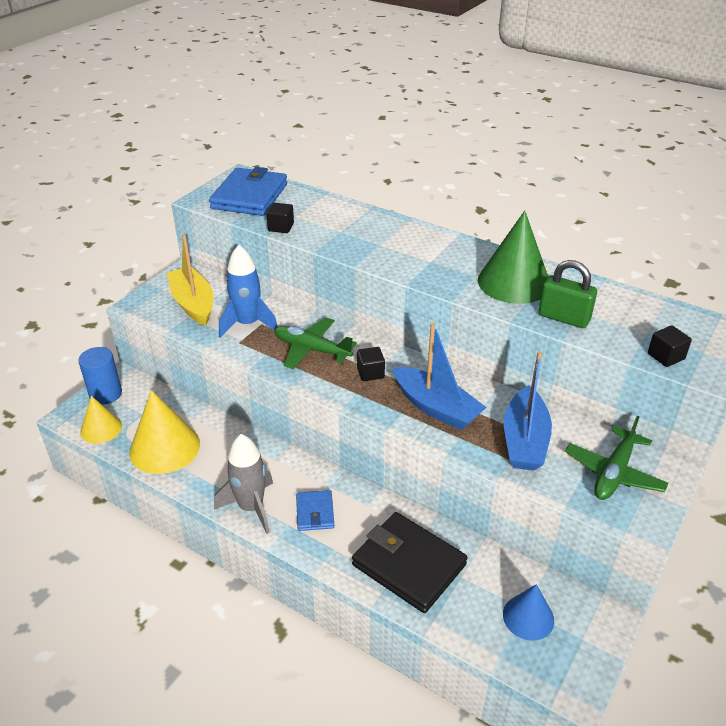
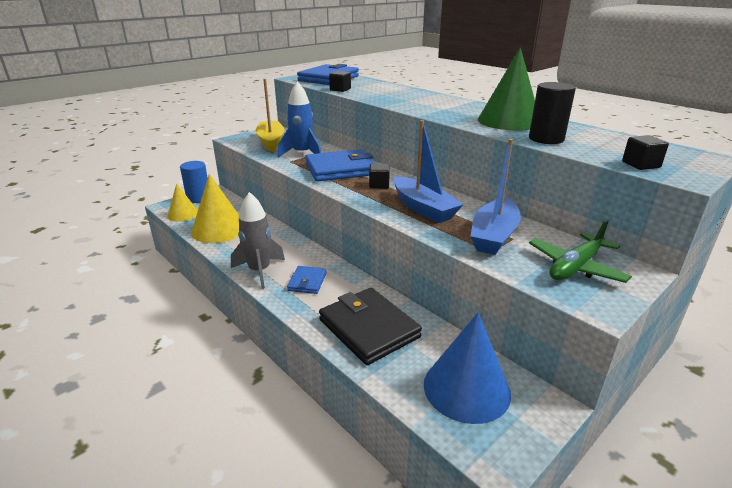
camera: 15 degrees right, 10 degrees down
green plane [274,318,357,369] -> blue wallet [305,149,376,182]
blue cone [503,584,554,641] -> blue cone [424,313,511,424], size x1.68
green padlock [539,260,597,328] -> black cylinder [529,82,576,144]

